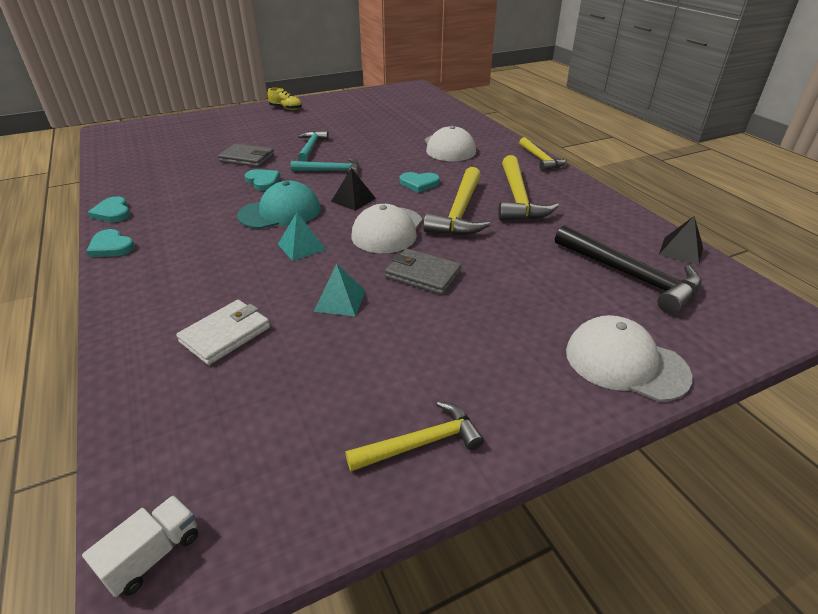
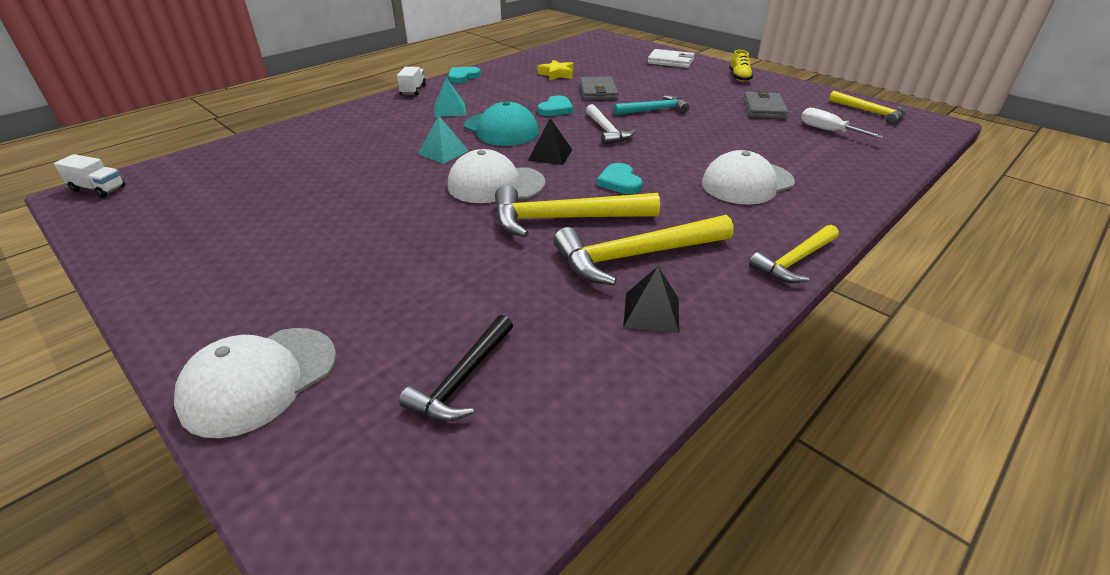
camera: 70 degrees right, 0 degrees up
turquoise heart [86,229,135,257] -> white truck [397,67,426,96]
white wallet [176,300,270,365] -> white wallet moved to [647,49,695,68]
turquoise hammer [291,158,359,175] -> white hammer [586,104,636,145]
turquoise pyramid [314,264,366,316] -> turquoise pyramid moved to [434,77,466,117]
yellow hammer [345,401,484,471] -> yellow hammer moved to [829,91,906,124]
grey wallet [385,249,461,295] -> grey wallet moved to [743,90,789,119]
black hammer [555,225,702,314] -> black hammer [399,315,513,421], size x0.62
white cap [566,315,693,402] -> white cap turned 150 degrees counterclockwise [174,328,336,438]
black pyramid [659,216,703,265] -> black pyramid moved to [623,266,679,333]
none -> yellow star [537,60,574,81]
none -> white screwdriver [801,108,884,139]

